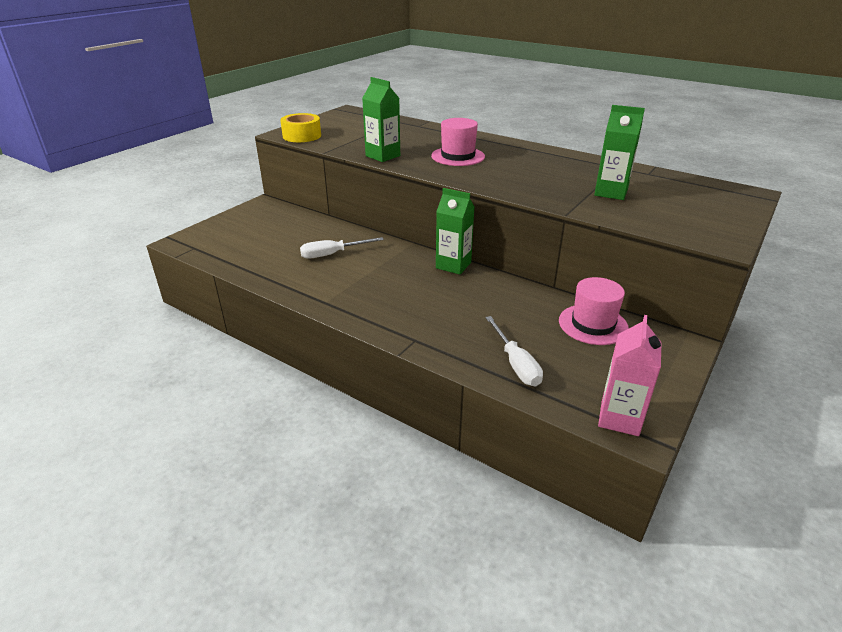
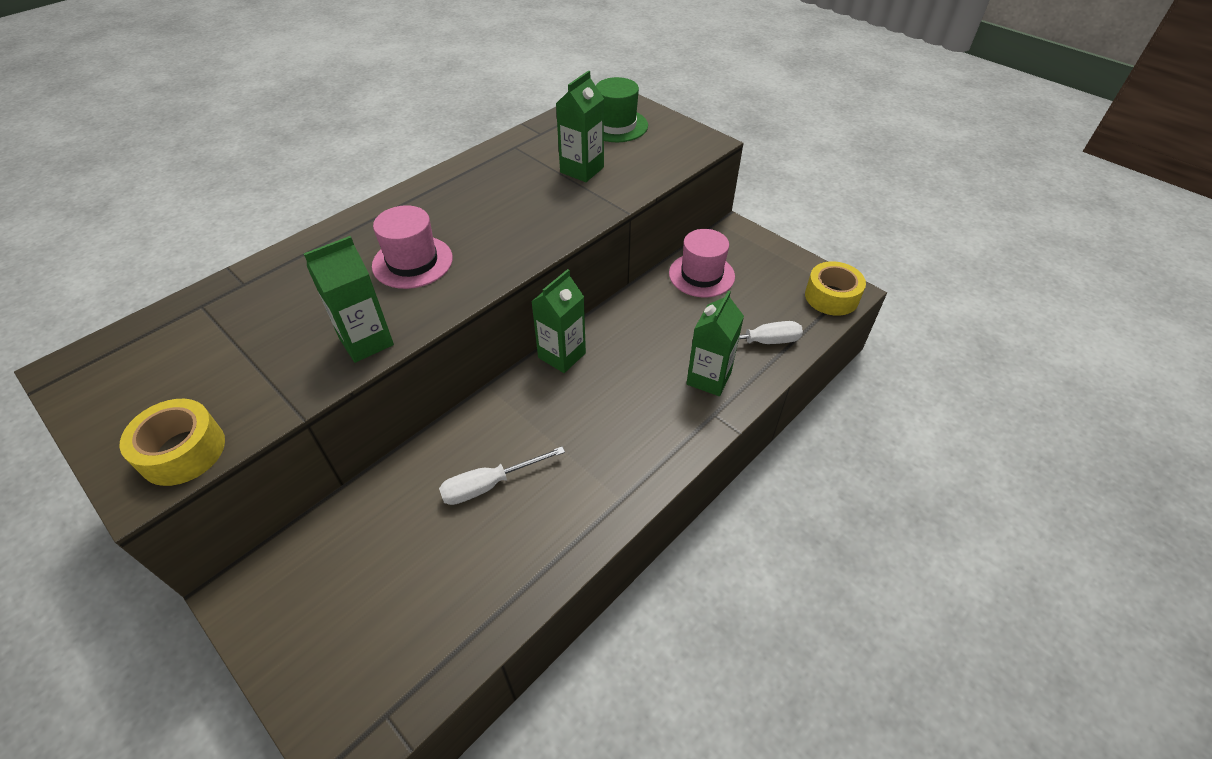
camera: 80 degrees left, 15 degrees up
white screwdriver [300,237,384,259] -> white screwdriver turned 75 degrees clockwise [439,447,565,505]
pink carton [598,315,662,436] -> yellow tape [805,261,866,316]
none -> green hat [596,77,648,142]
none -> green carton [686,291,744,396]

